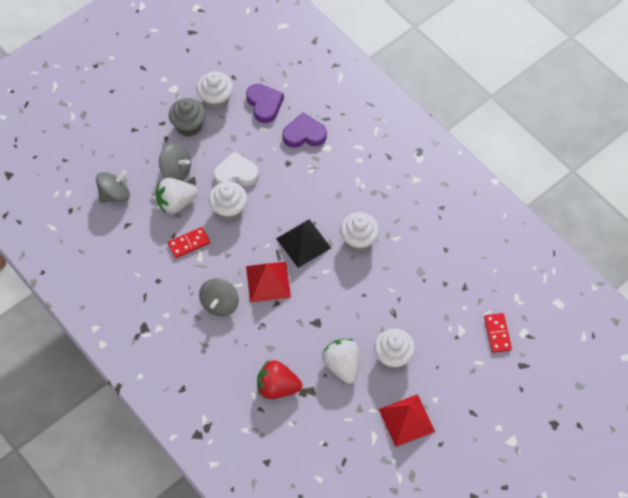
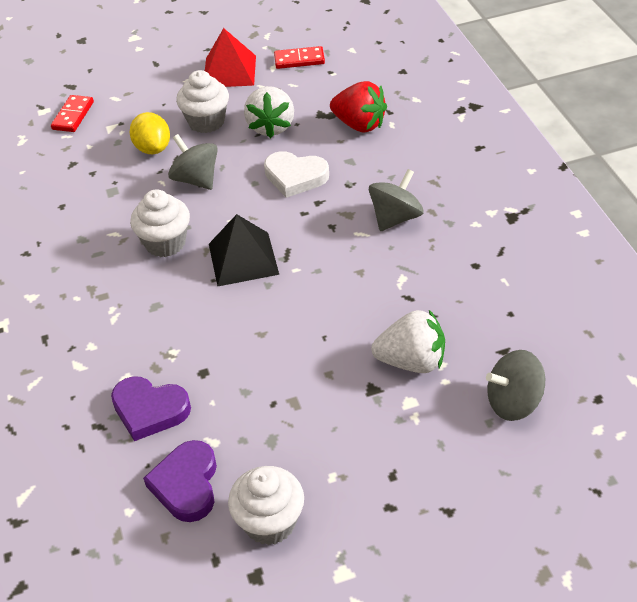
camera: 155 degrees left, 15 degrees down
grey spinning top [159,143,191,181] -> grey spinning top moved to [168,134,218,190]
red domino [168,227,210,258] -> red domino moved to [274,46,325,69]
grey cupcake [169,98,206,137] -> none
white cupcake [209,182,247,221] -> none
white heart [214,151,259,186] -> white heart moved to [264,151,329,198]
red pyramid [246,262,291,302] -> none
none -> yellow lemon [130,112,170,154]

